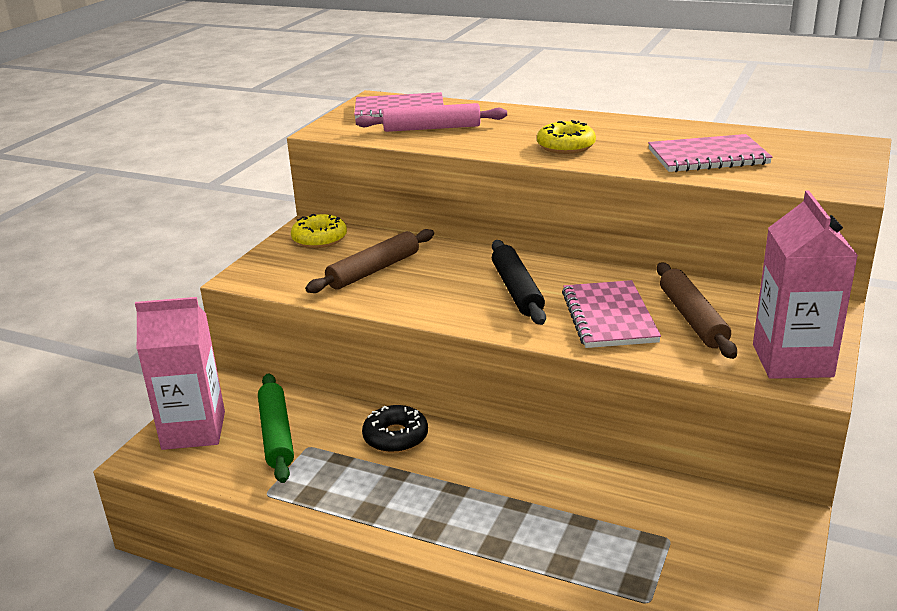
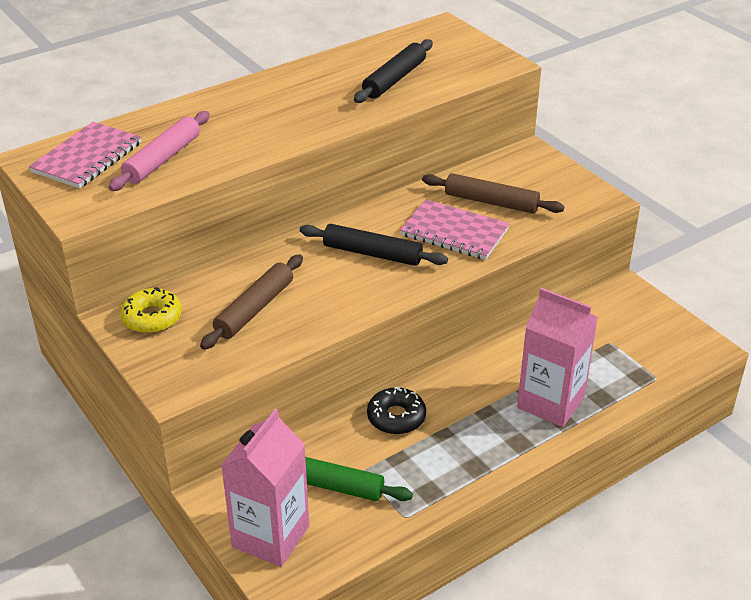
camera: 60 degrees left, 10 degrees up
brown rolling pin [305,229,434,293] -> brown rolling pin turned 45 degrees clockwise [200,254,303,350]
yellow donut [537,120,596,154] -> none
pink notebook [648,134,772,172] -> black rolling pin [354,39,433,103]
pink carton [753,190,858,379] -> pink carton moved to [517,288,598,427]

